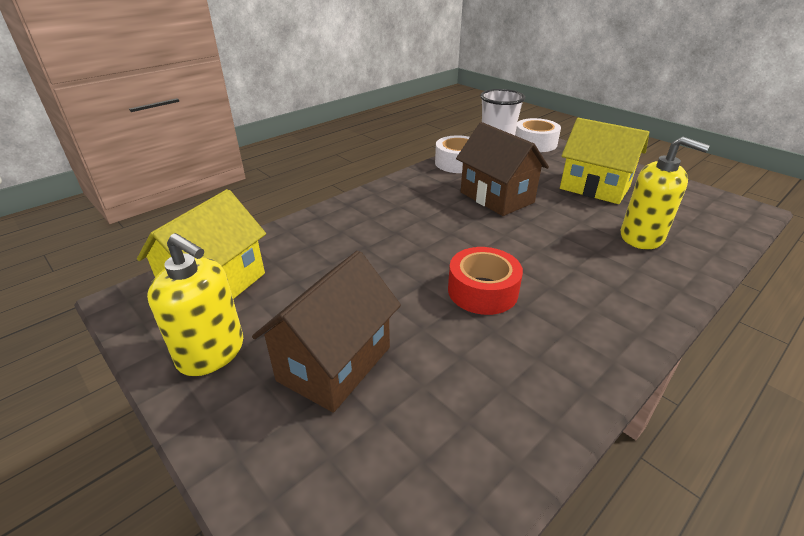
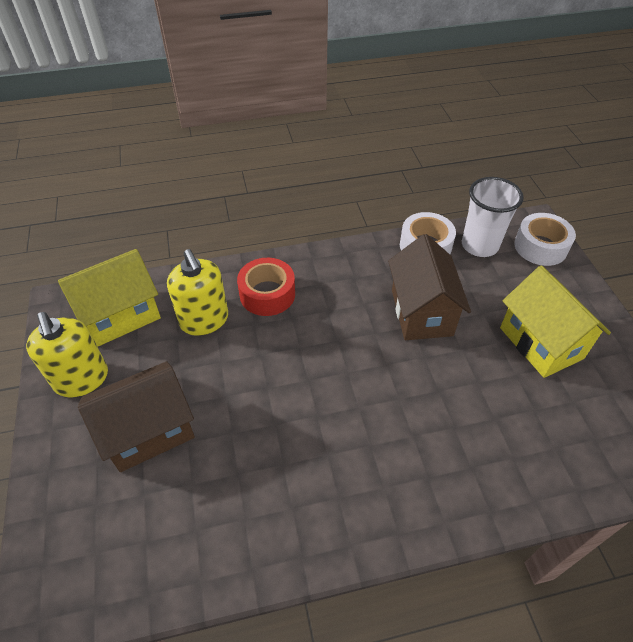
camera: 30 degrees right, 15 degrees up
red tape [448,247,523,315] -> red tape moved to [237,258,295,316]
yellow soap dispenser [621,137,710,250] -> yellow soap dispenser moved to [167,249,228,336]

